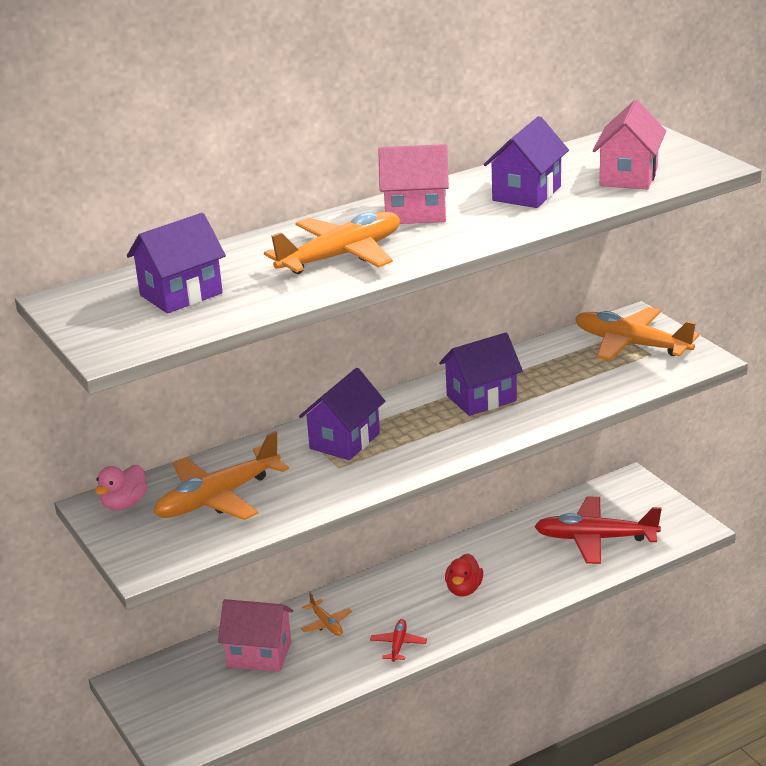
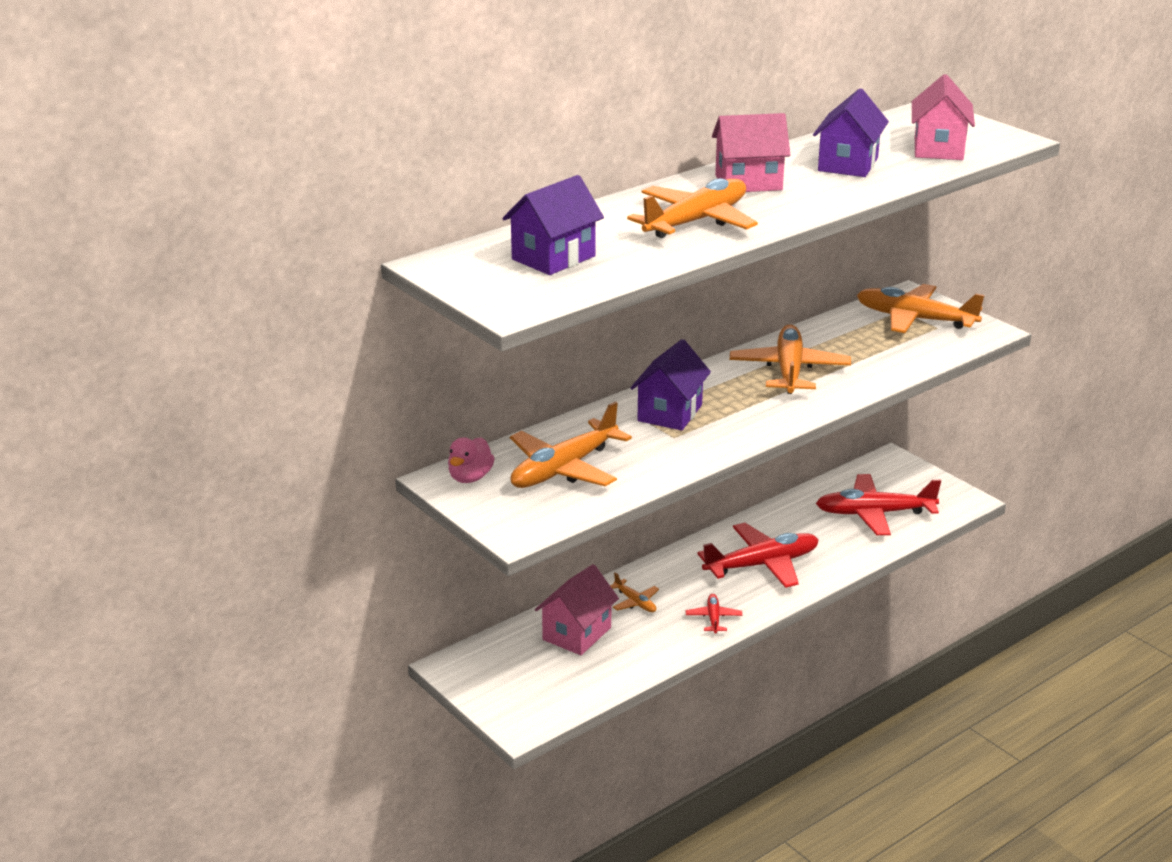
camera: 10 degrees left, 0 degrees up
pink house [218,599,293,672] -> pink house turned 60 degrees counterclockwise [535,564,619,655]
purple house [439,333,523,416] -> orange plane [730,325,851,394]
red duck [445,554,483,597] -> red plane [697,523,819,588]

